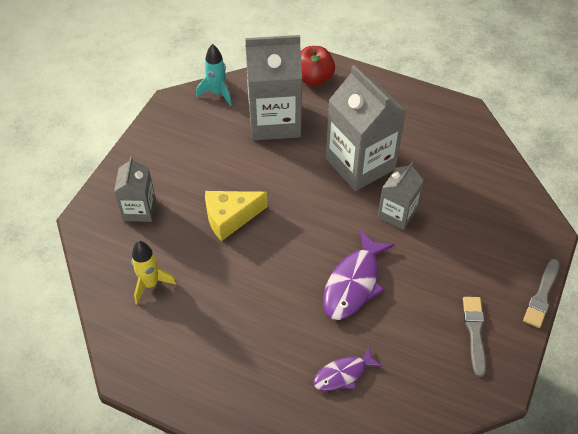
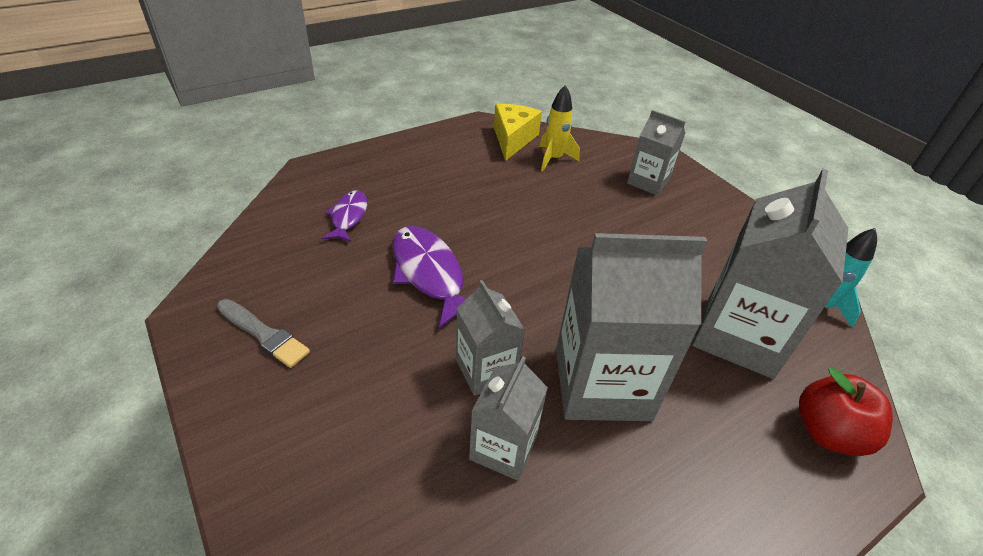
camera: 120 degrees right, 10 degrees down
yellow cheese [205,191,267,241] -> yellow cheese moved to [494,104,542,161]
grey brush [523,259,560,328] -> none
none -> grey carton [469,357,548,481]

